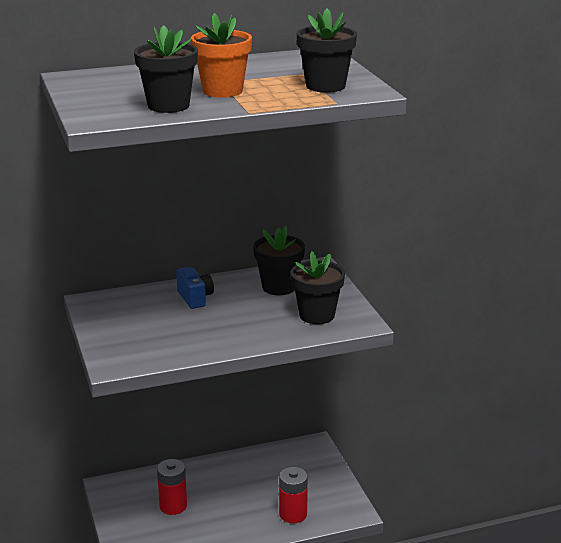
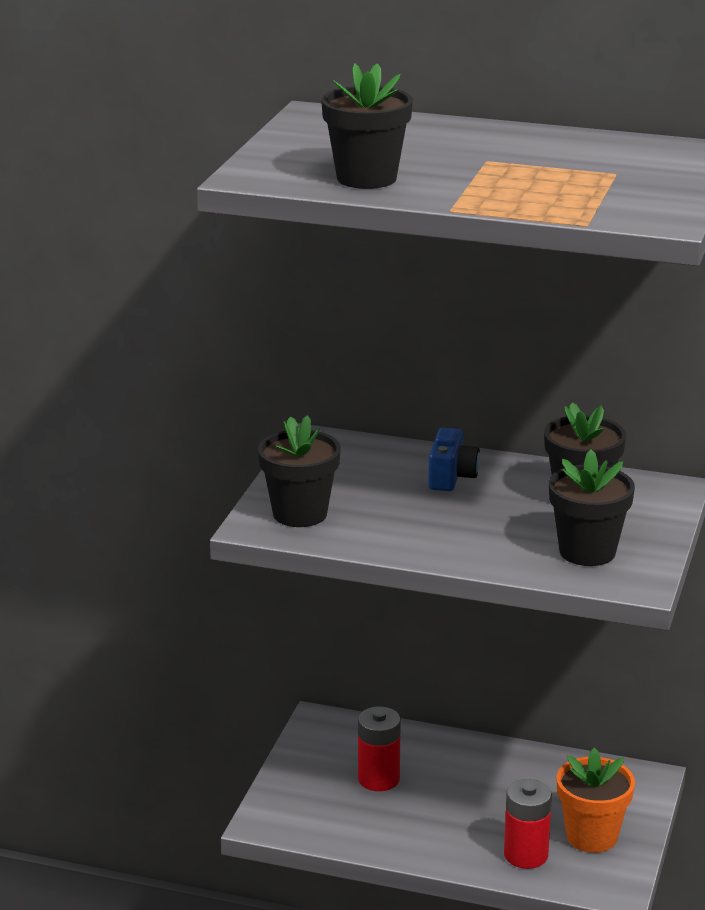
camera: 35 degrees right, 0 degrees up
orange flower pot [191,13,252,98] -> orange flower pot moved to [556,748,635,853]
black flower pot [297,8,357,93] -> black flower pot moved to [258,415,341,527]

